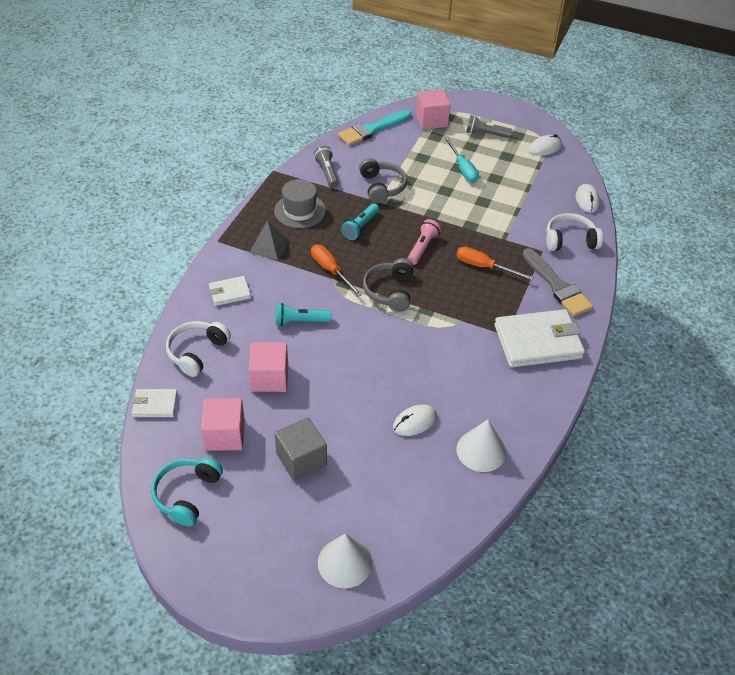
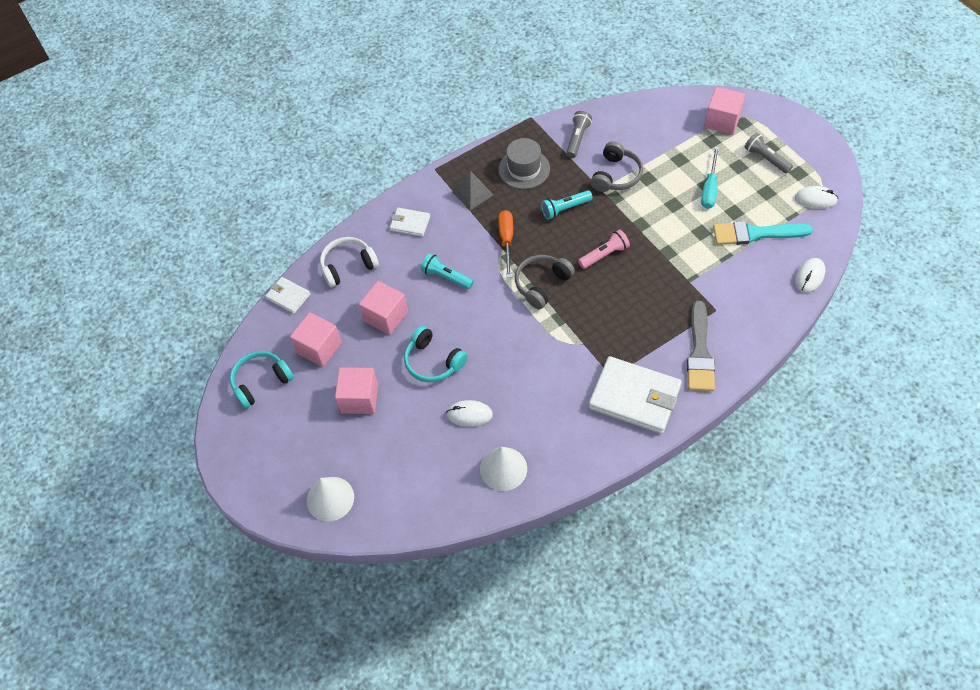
camera: 40 degrees right, 10 degrees up
grey cube [275,417,327,481] -> pink cube [335,367,378,414]
turquoise brush [338,110,412,146] -> turquoise brush moved to [713,221,813,245]
orange screwdriver [456,247,533,280] -> none
white headphones [546,213,603,251] -> none
none -> turquoise headphones [404,326,468,382]

